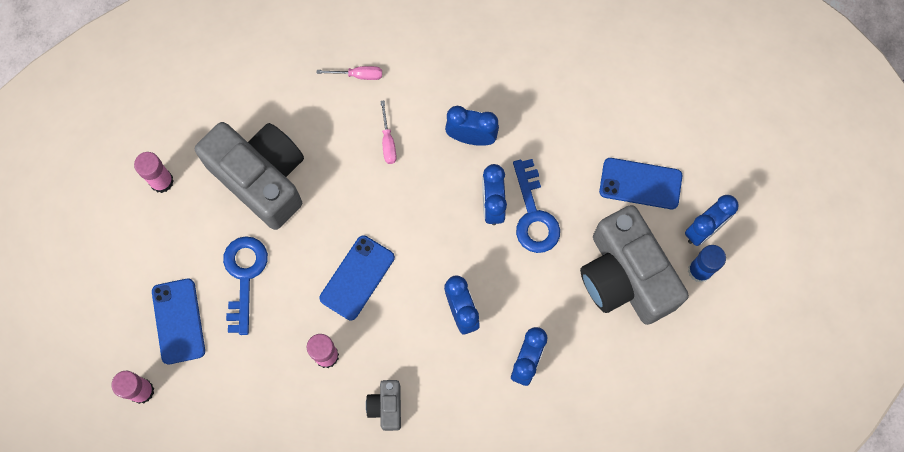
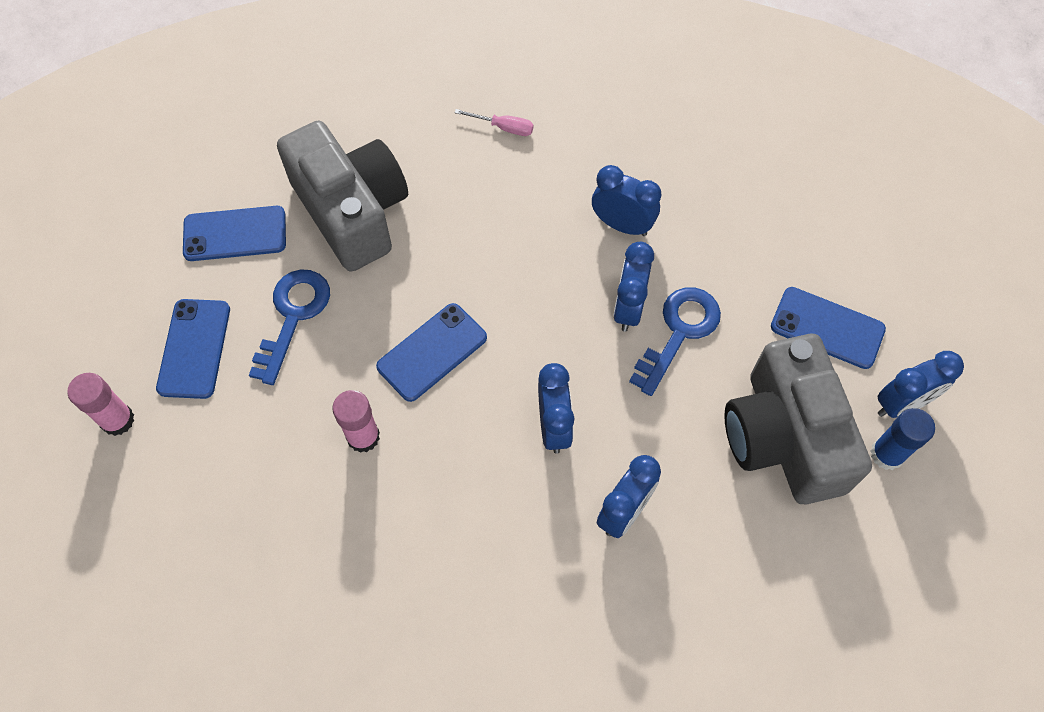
camera: 15 degrees right, 10 degrees down
pink glue stick [134,152,174,193] -> none
grey camera [366,380,401,431] -> none
pink screwdriver [380,101,397,164] -> none
blue key [513,159,560,253] -> blue key turned 150 degrees counterclockwise [629,287,721,396]
none -> blue phone [183,206,286,261]

